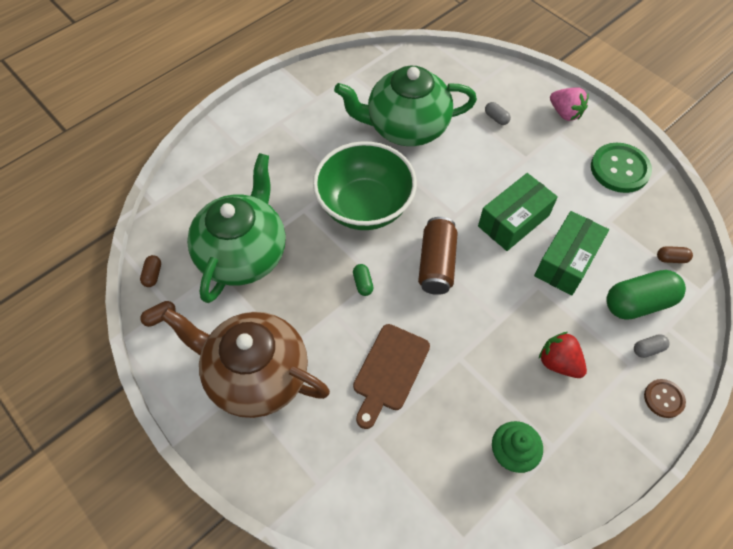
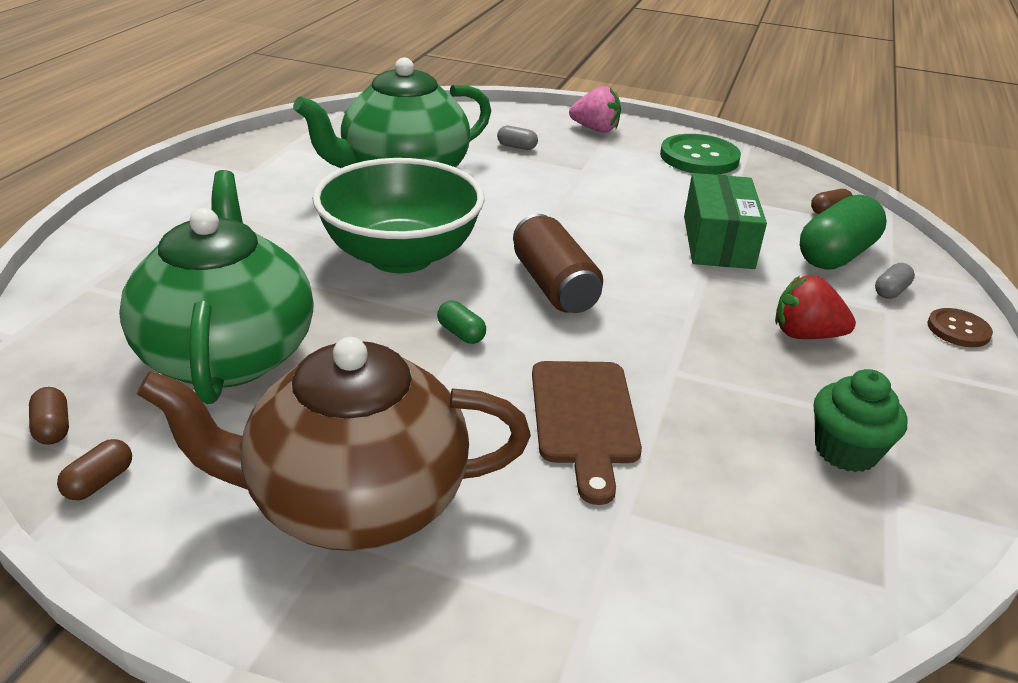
camera: 30 degrees left, 25 degrees down
green box [478,173,558,251] -> none

